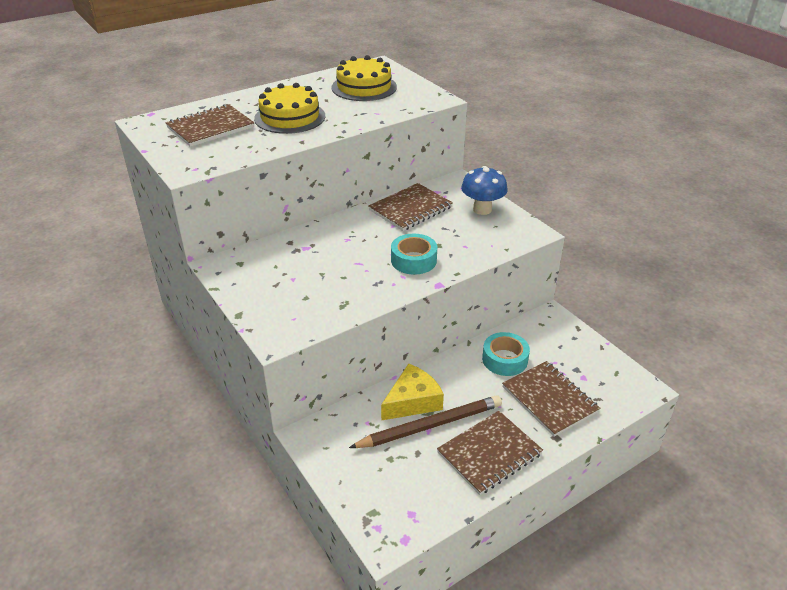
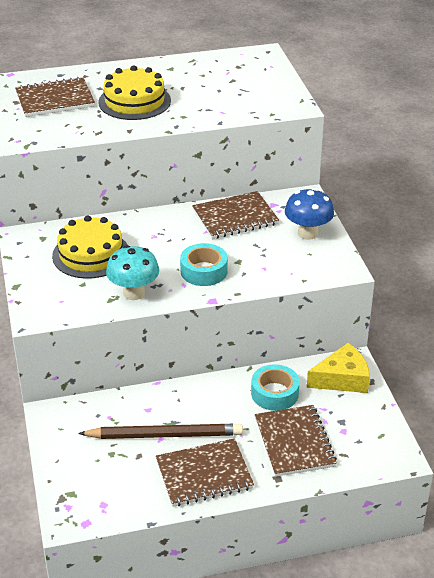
camera: 20 degrees right, 0 degrees up
yellow cake [331,55,397,101] -> yellow cake moved to [52,215,127,279]
yellow cheese [381,363,444,421] -> yellow cheese moved to [307,343,370,393]
none -> turquoise mushroom [106,245,159,300]

